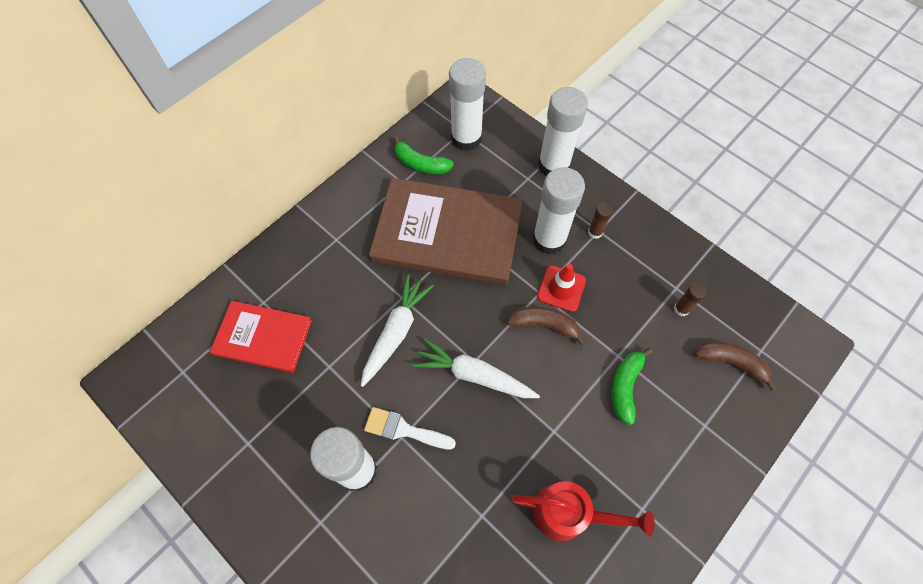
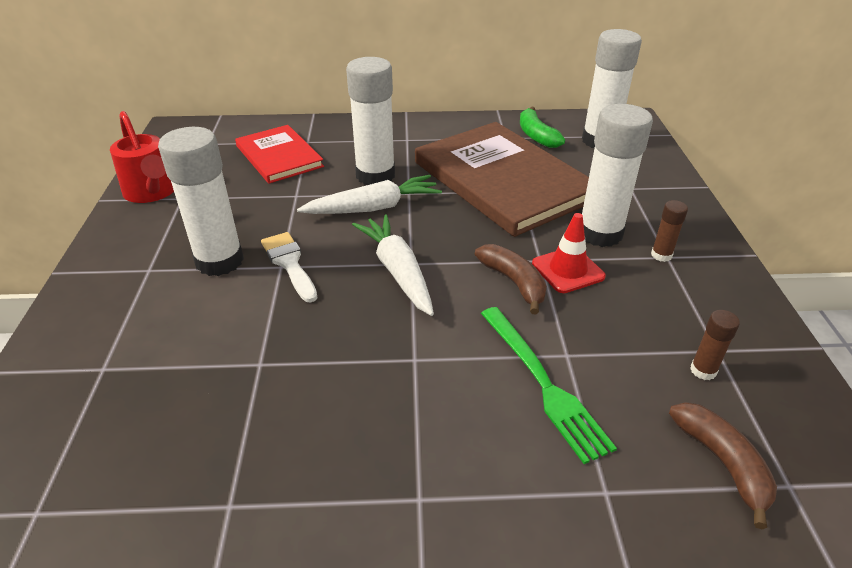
camera: 45 degrees right, 25 degrees down
red watering can [512,481,654,541] -> red watering can moved to [110,111,174,203]
white glue stick [538,87,588,176] -> white glue stick moved to [346,57,395,185]
green banana [612,348,652,425] -> green fork [481,307,617,464]

